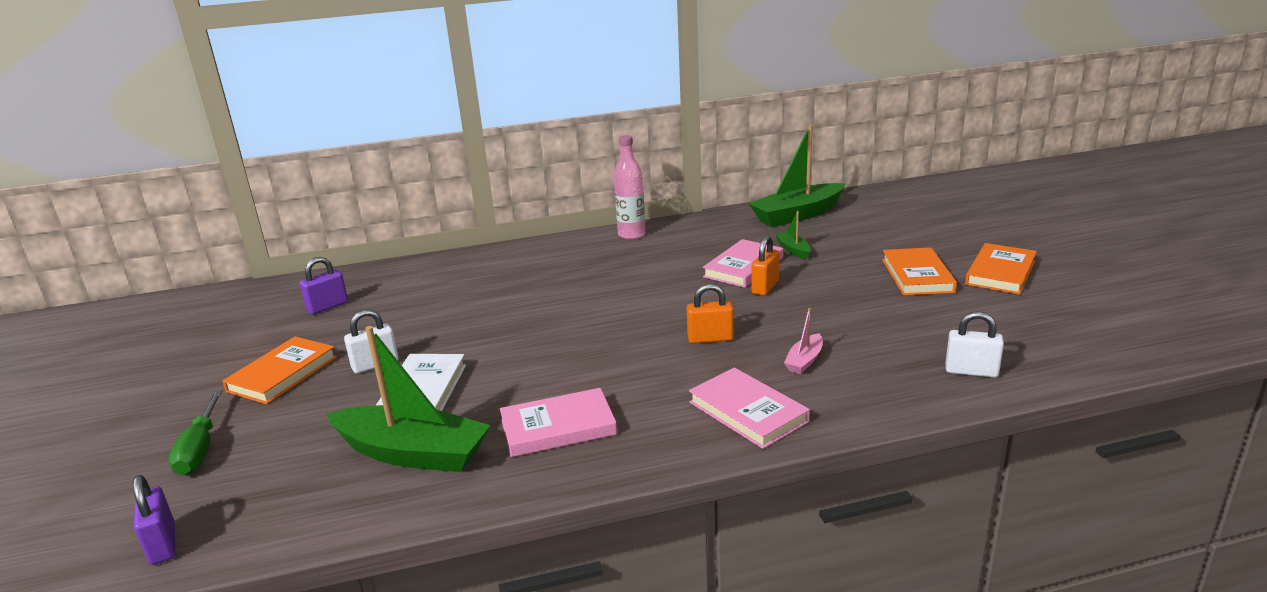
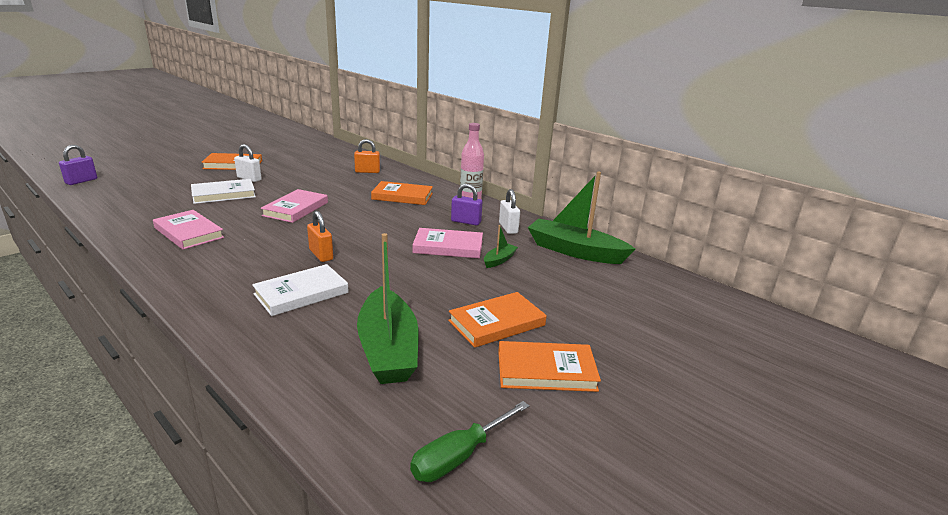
camera: 55 degrees right, 0 degrees up
green screwdriver [168,390,223,475] -> green screwdriver moved to [410,401,529,482]
purple padlock [300,257,348,314] -> purple padlock moved to [451,184,482,226]
green boat [326,326,491,472] -> green boat moved to [357,233,419,384]
pink book [689,368,810,449] -> pink book moved to [261,189,328,223]
orange padlock [751,235,780,296] -> orange padlock moved to [354,139,380,173]
pink boat [784,308,823,374] -> white book [252,264,349,316]
white padlock [945,311,1004,378] -> white padlock moved to [499,189,520,234]
none -> orange book [371,181,433,205]

